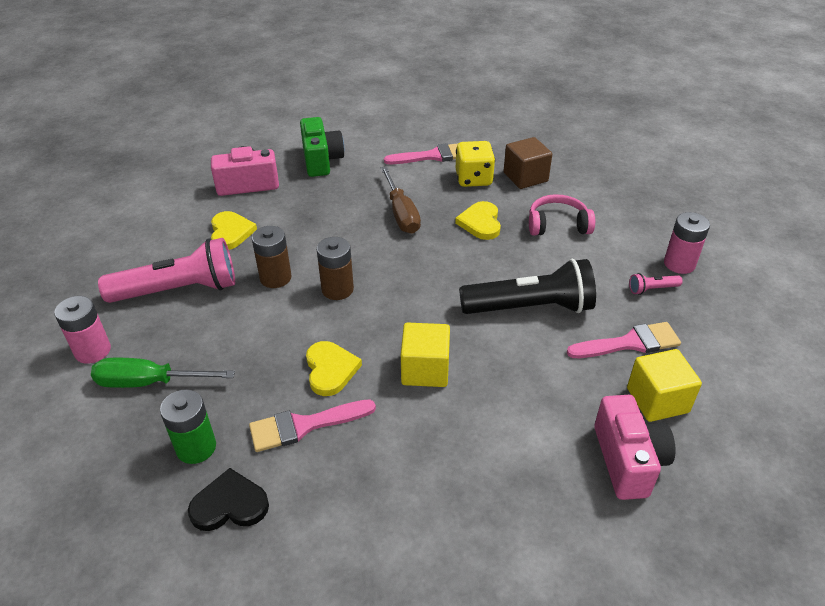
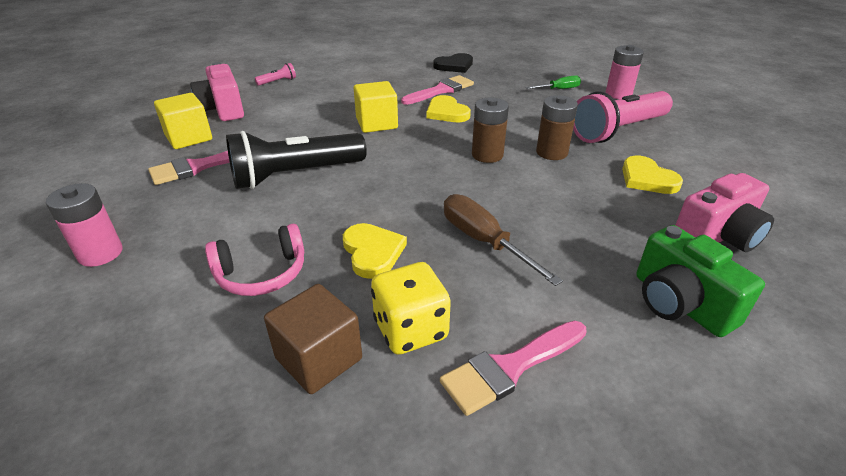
camera: 160 degrees right, 5 degrees down
green screwdriver [91,357,235,388] -> green screwdriver [526,75,581,89], size x0.61
green battery [160,389,216,464] -> none
pink flashlight [629,273,683,295] -> pink flashlight moved to [255,63,296,86]

